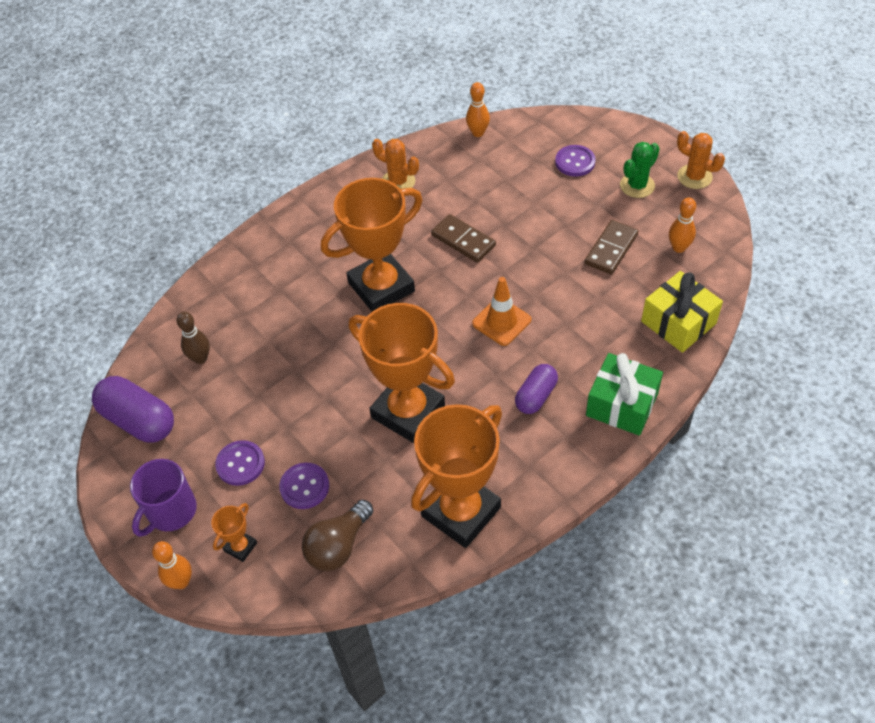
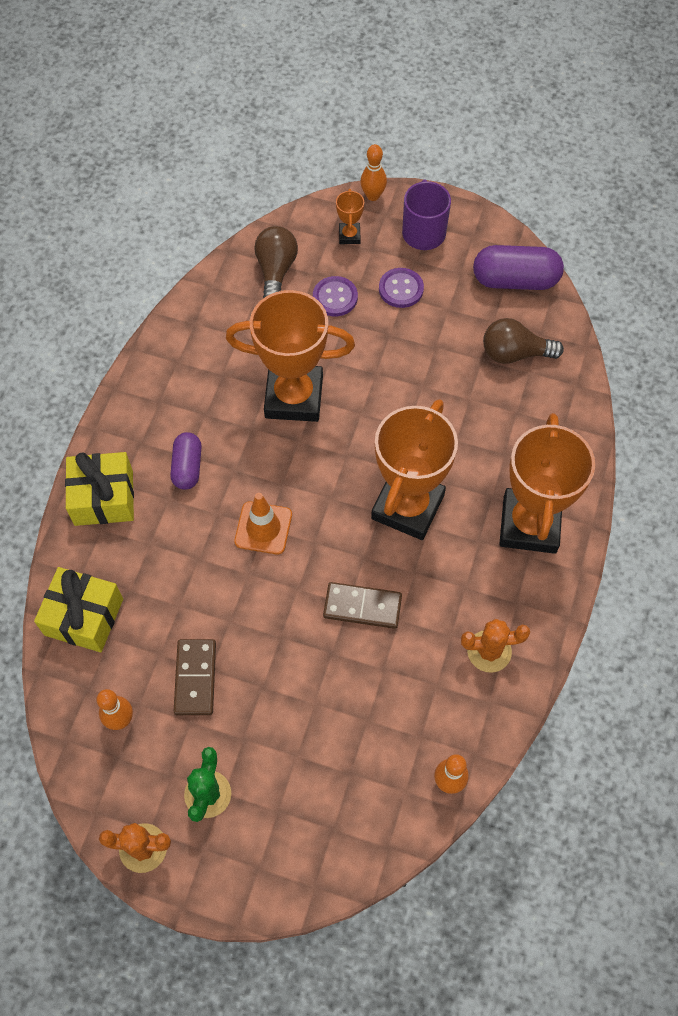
camera: 145 degrees right, 10 degrees up
brown bowling pin [176,312,210,364] -> brown light bulb [483,318,564,364]
orange trophy [411,404,502,548] -> orange trophy moved to [499,413,595,554]
purple button [555,145,596,177] -> none
green gift [586,353,663,436] -> yellow gift [65,452,134,526]

